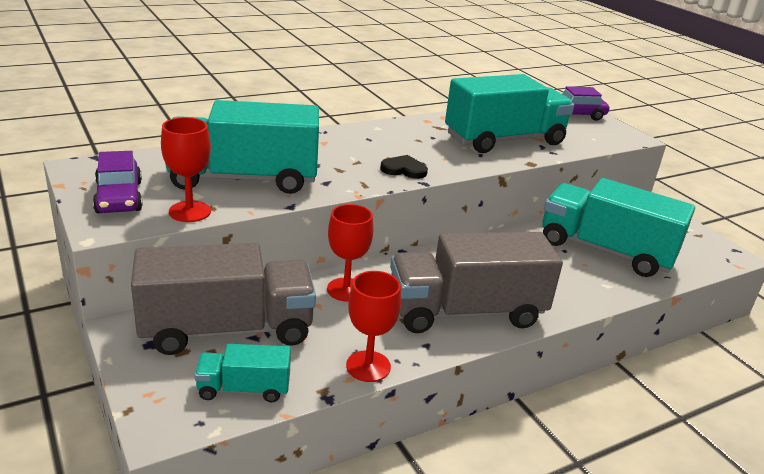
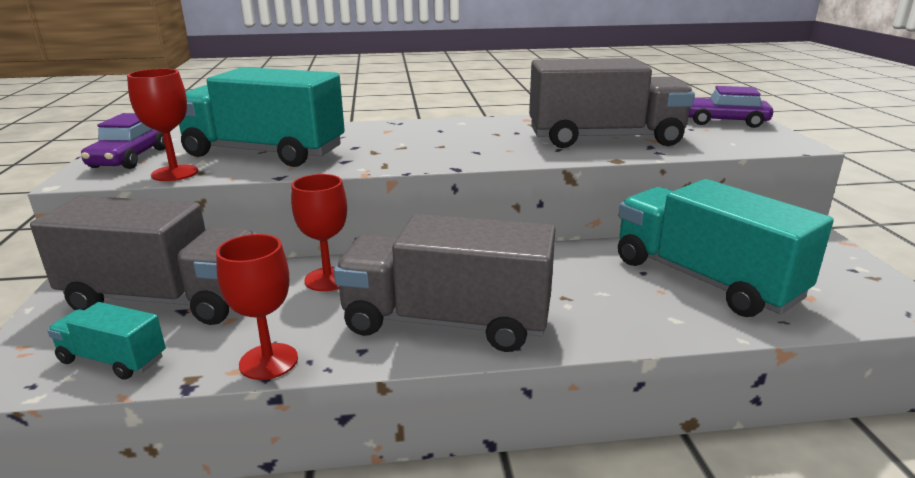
camera: 25 degrees right, 5 degrees down
black heart [380,155,428,179] -> none
turquoise truck [445,74,574,153] -> grey truck [529,58,695,148]

